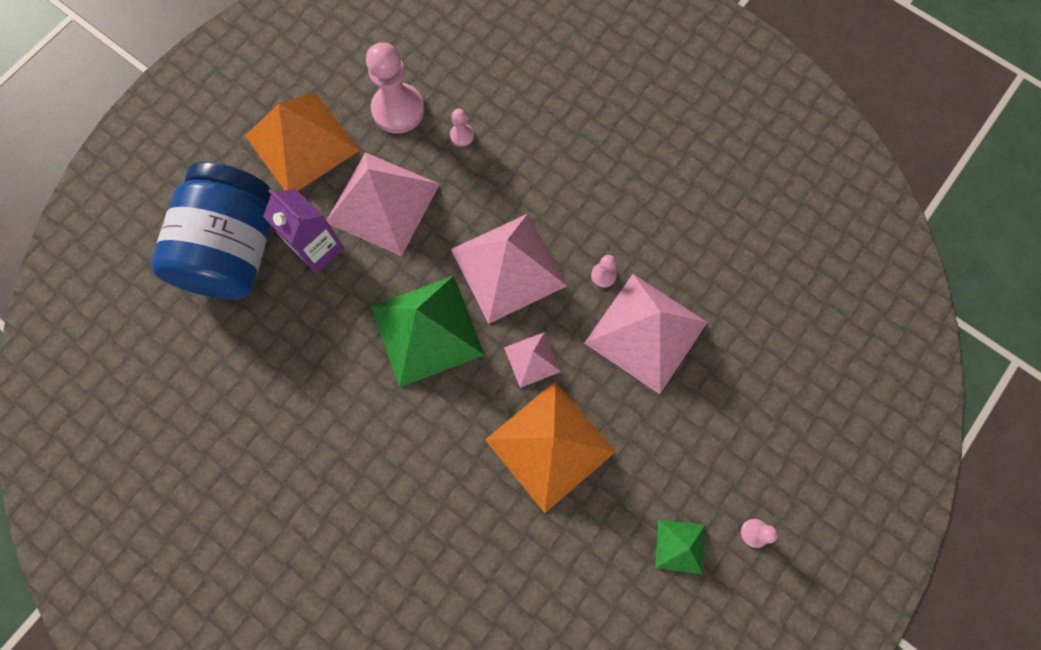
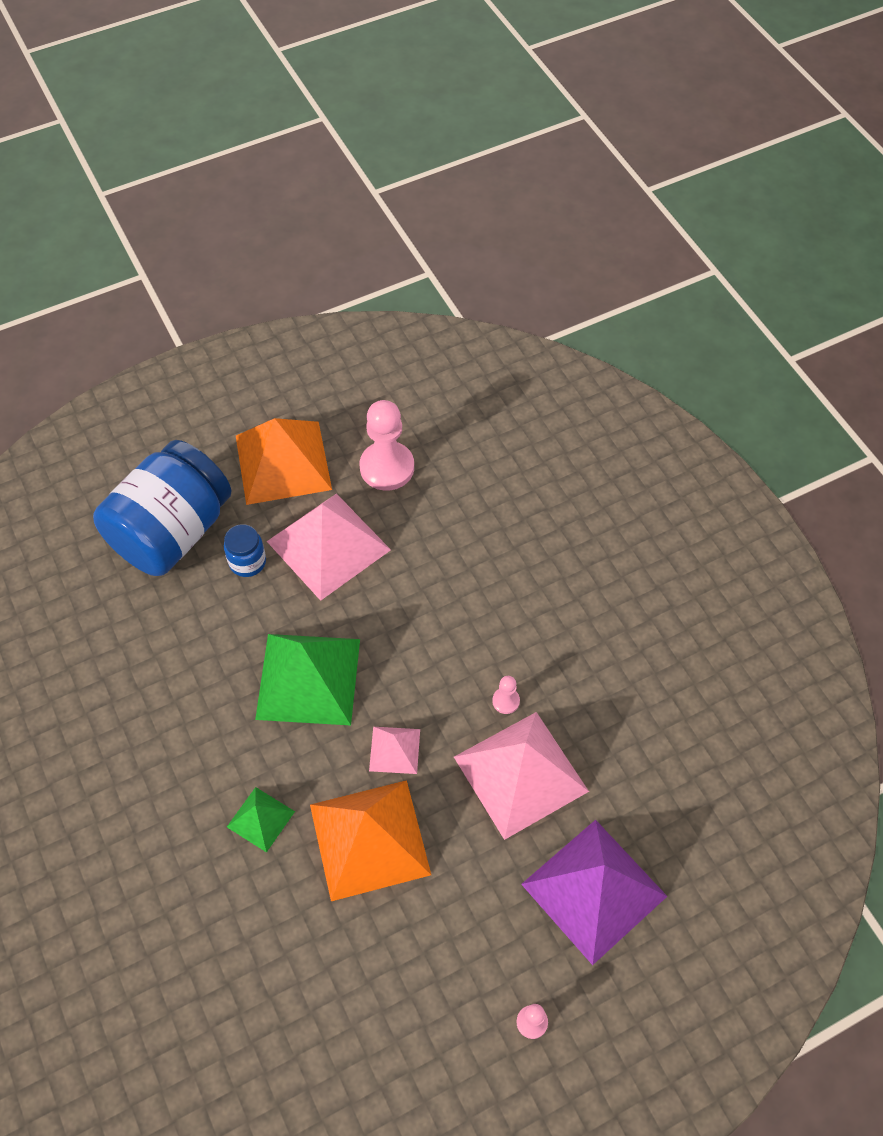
camera: 25 degrees right, 15 degrees down
purple carton [263,189,344,274] -> blue jar [224,524,266,577]
pink pawn [450,109,474,147] -> none
pink pyramid [451,214,567,324] -> none
green pyramid [655,519,705,574] -> green pyramid moved to [227,787,295,852]
none -> purple pyramid [521,820,667,965]

